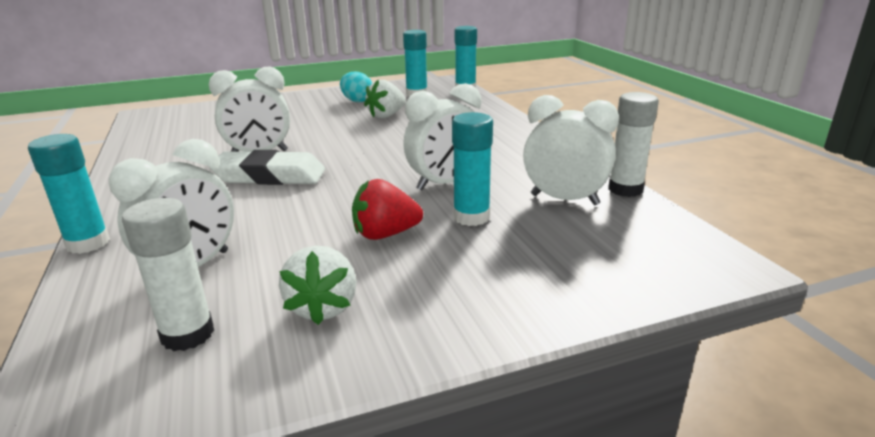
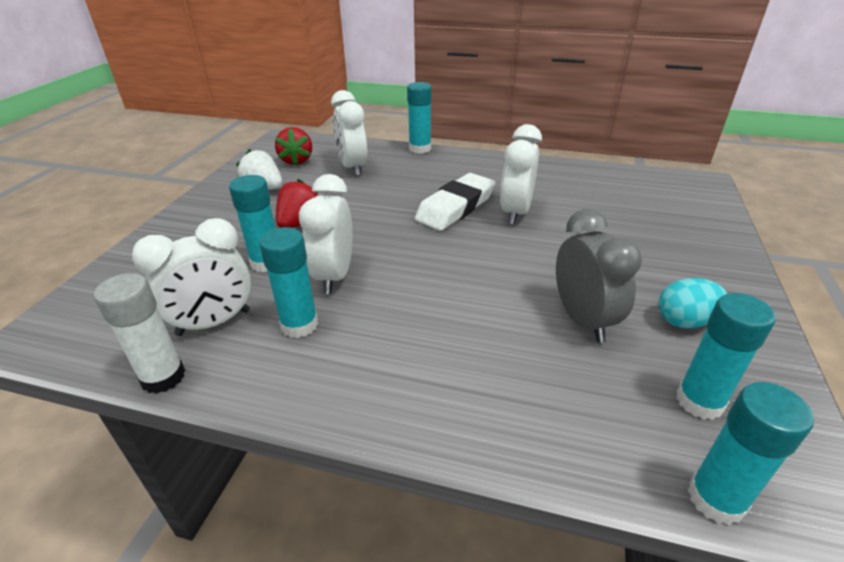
camera: 125 degrees right, 10 degrees up
white glue stick [122,198,214,351] -> red strawberry [275,127,312,166]
white strawberry [364,80,406,118] -> grey clock [556,209,642,343]
none -> turquoise glue stick [259,227,318,338]

